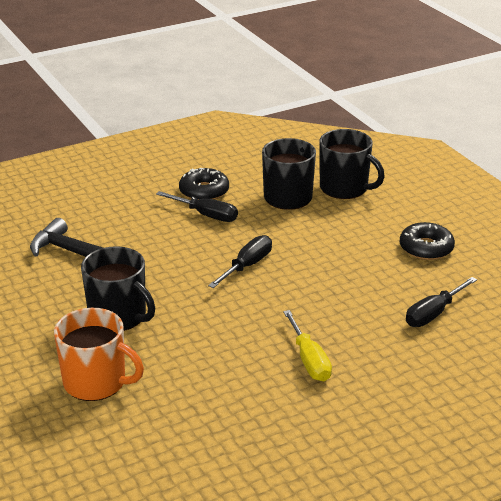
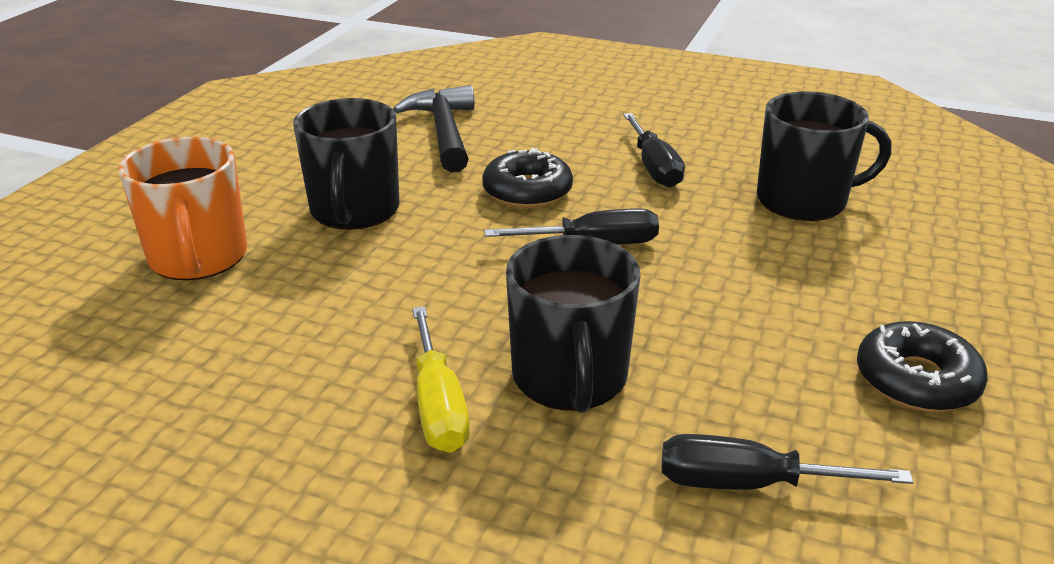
camera: 50 degrees right, 0 degrees up
black donut [179,168,229,200] -> black donut moved to [482,148,573,208]
yellow screwdriver [283,310,332,381] -> yellow screwdriver turned 45 degrees counterclockwise [412,306,470,453]
black mug [319,129,385,199] -> black mug moved to [506,235,640,413]

